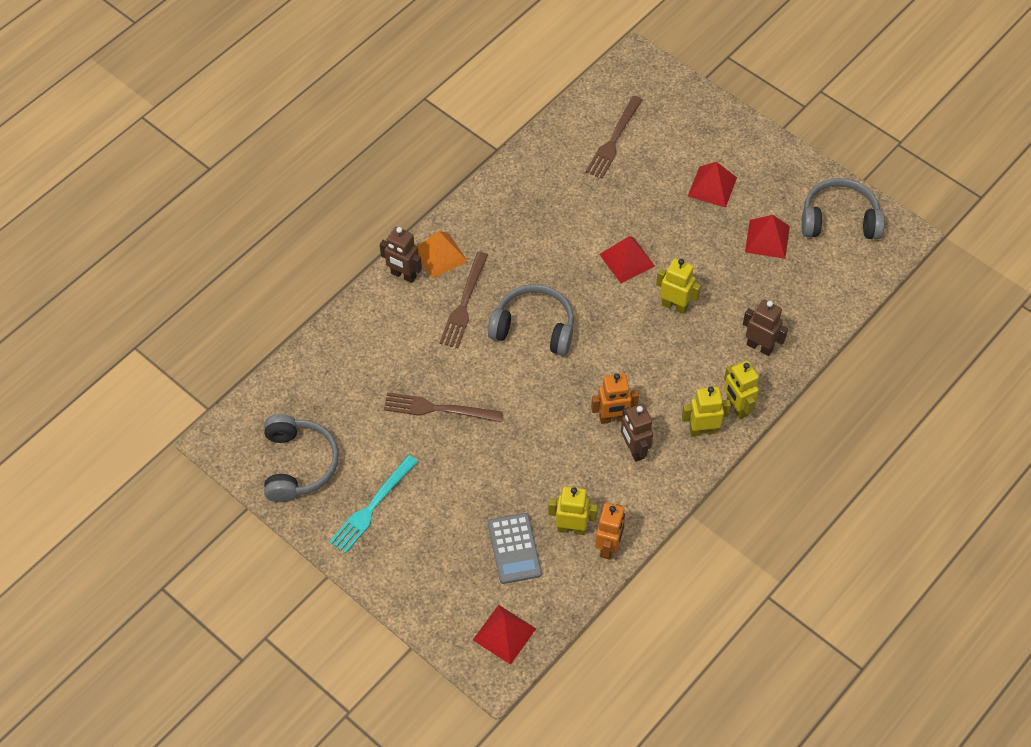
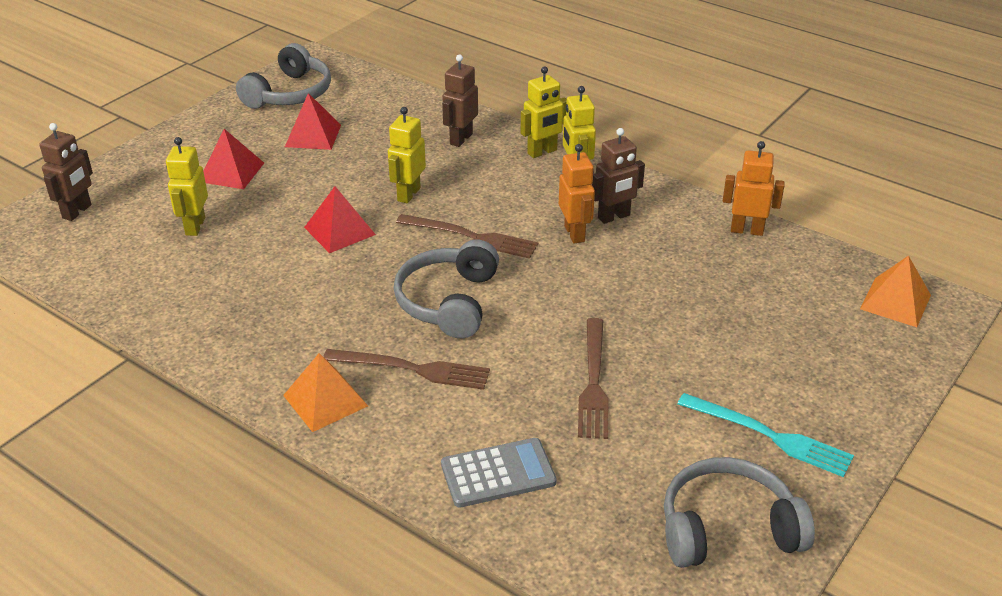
camera: 95 degrees left, 20 degrees down
brown robot [380,227,422,283] -> brown robot moved to [39,123,93,221]
red pyramid [473,605,536,665] -> orange pyramid [860,256,931,327]
grey calculator [488,513,542,584] -> grey calculator moved to [441,438,557,508]
yellow robot [548,486,598,535] -> yellow robot moved to [166,137,208,236]
brown fork [586,96,643,179] -> brown fork moved to [396,214,538,259]
grey headphones [801,178,885,239] -> grey headphones turned 150 degrees counterclockwise [236,43,331,109]

